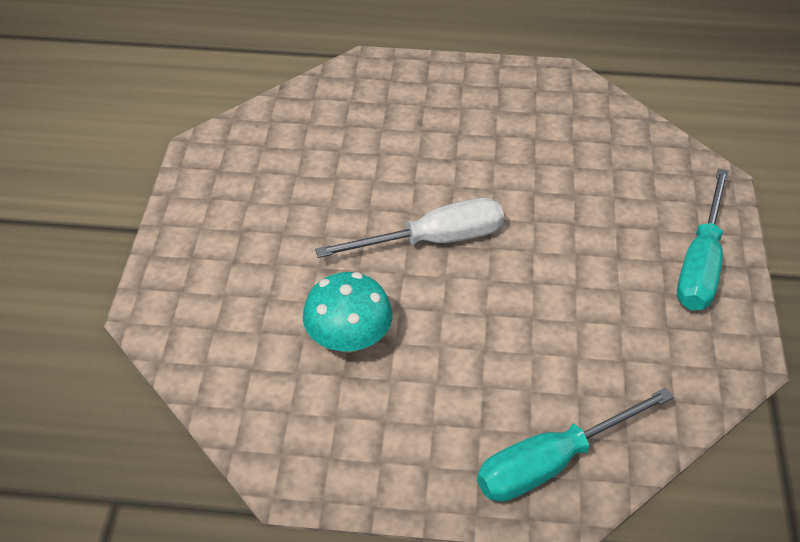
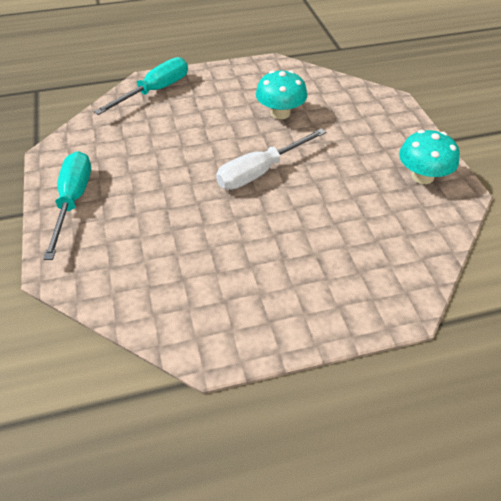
camera: 160 degrees right, 0 degrees up
none -> turquoise mushroom [399,130,460,184]

